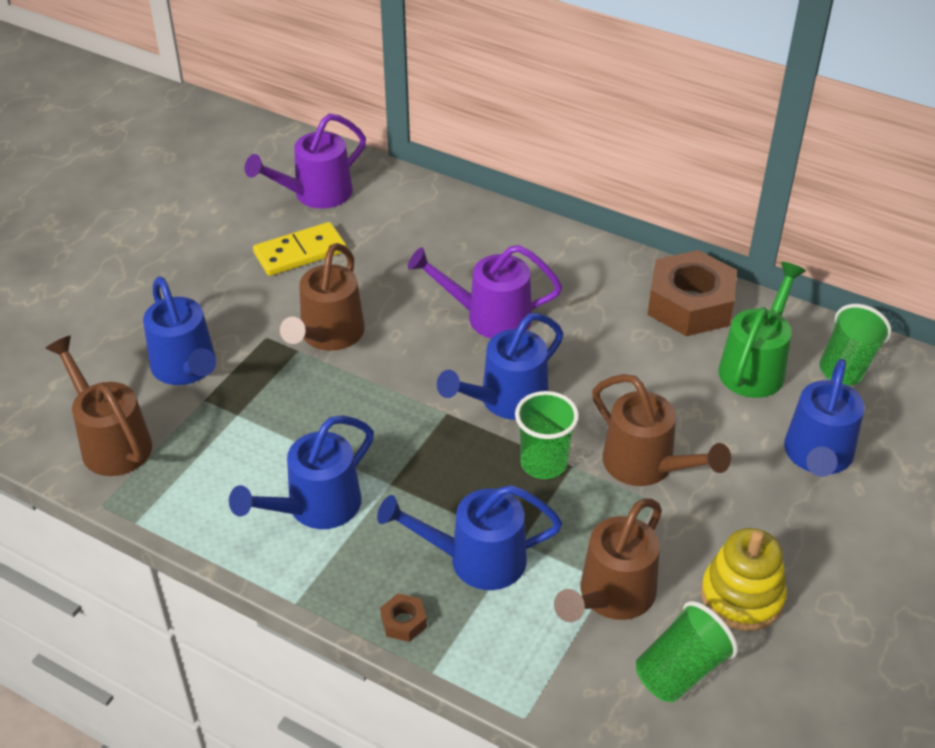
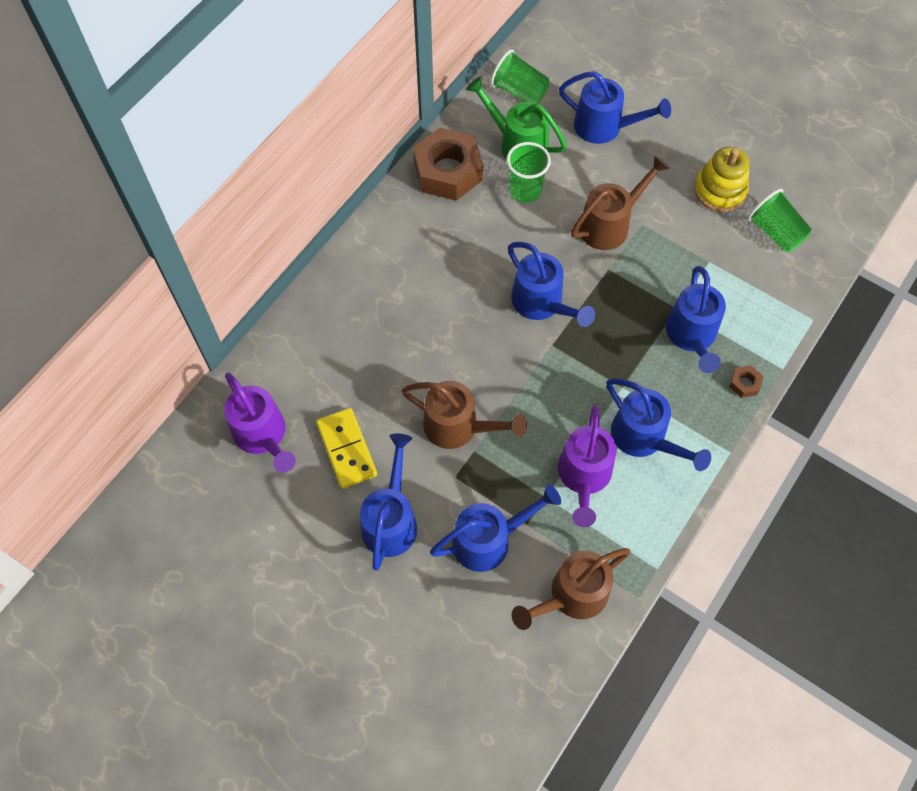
camera: 85 degrees left, 20 degrees up
purple watering can [408,245,562,338] -> purple watering can moved to [558,405,616,527]
green cup [515,391,579,479] -> green cup moved to [506,142,551,203]
brown watering can [554,498,662,622] -> none
none -> blue watering can [360,433,417,571]

